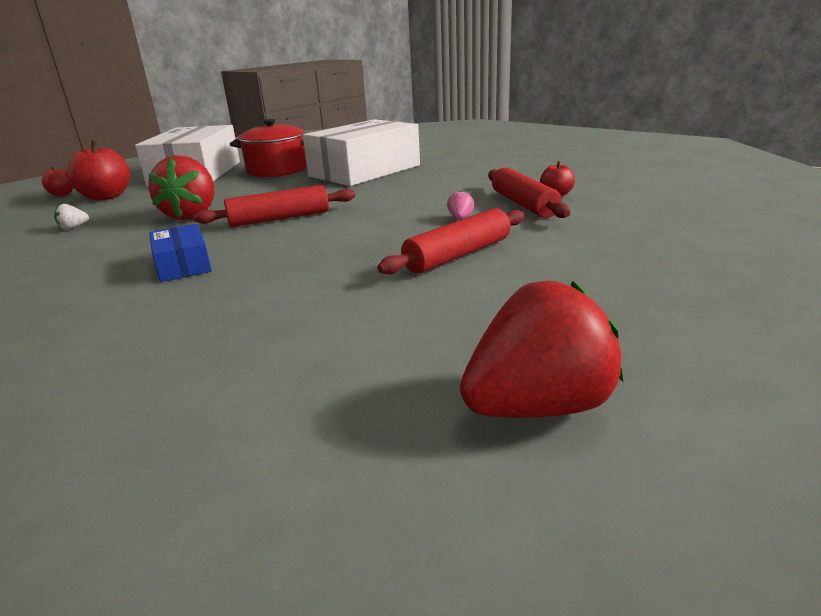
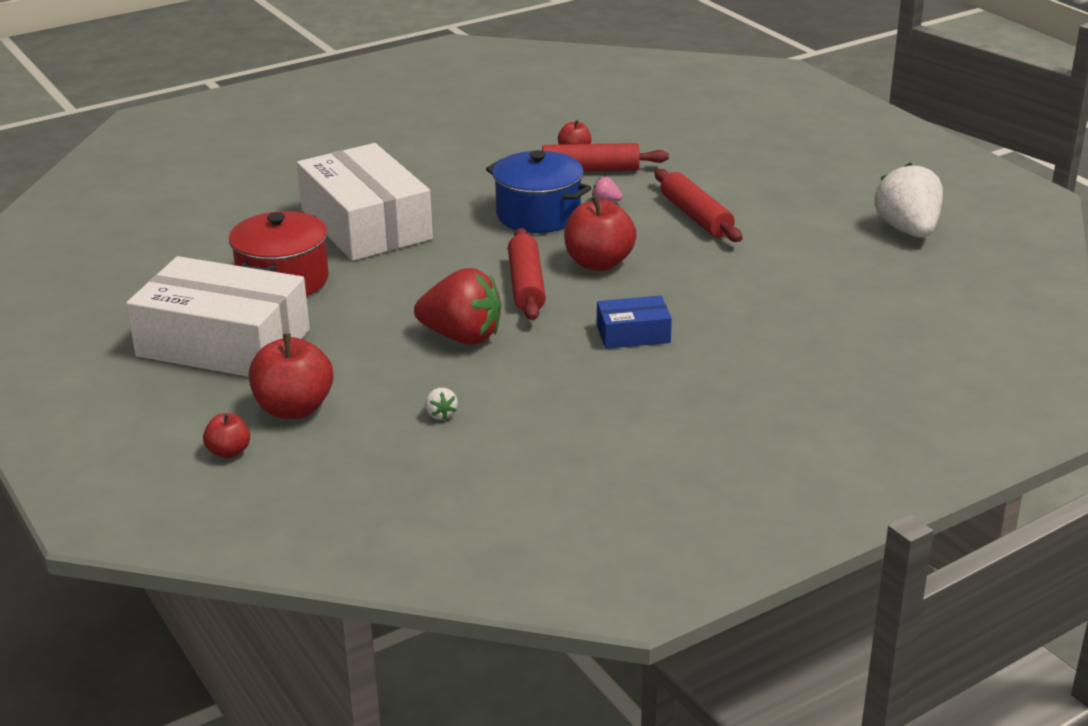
camera: 75 degrees left, 5 degrees up
red strawberry [460,281,623,418] -> white strawberry [874,163,943,238]
none -> blue pot [486,150,592,233]
none -> red apple [564,196,637,271]

